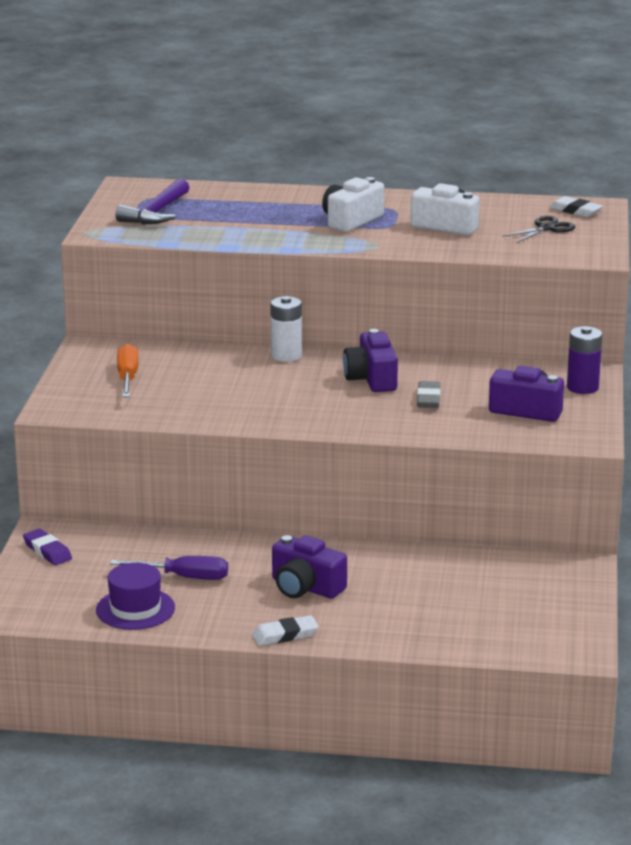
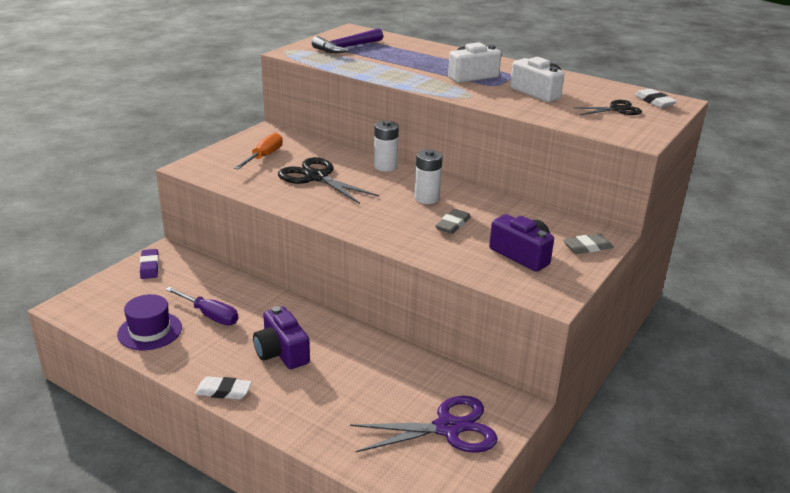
camera: 25 degrees right, 5 degrees up
purple camera [343,329,398,392] -> white battery [414,150,443,204]
purple battery [567,326,602,394] -> grey eraser [563,234,613,254]
none -> black scissors [278,157,379,204]
none -> purple scissors [350,396,498,453]

